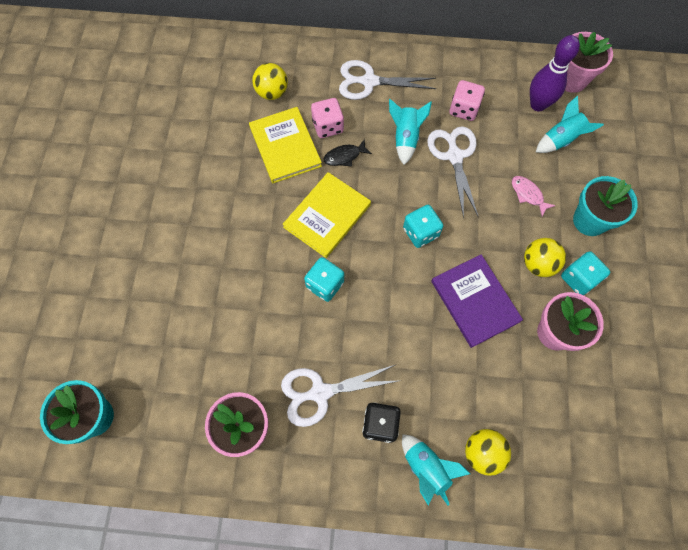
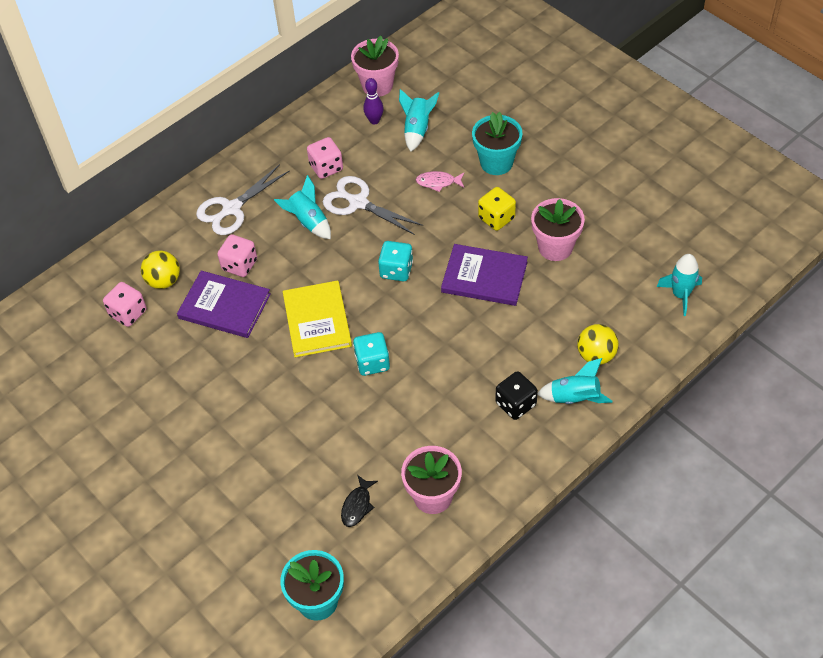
camera: 45 degrees left, 15 degrees down
yellow book [249,107,322,183] -> purple book [177,271,271,338]
white scissors [281,365,401,427] -> none
black fish [324,139,372,167] -> black fish moved to [341,475,378,527]
yellow ball [524,238,566,277] -> yellow dice [478,187,516,231]
purple bowling pin [530,35,580,111] -> purple bowling pin [363,78,384,124], size x0.62
turquoise dice [561,251,610,295] -> none
none -> pink dice [103,282,146,327]
none -> turquoise rocket [657,254,702,316]

